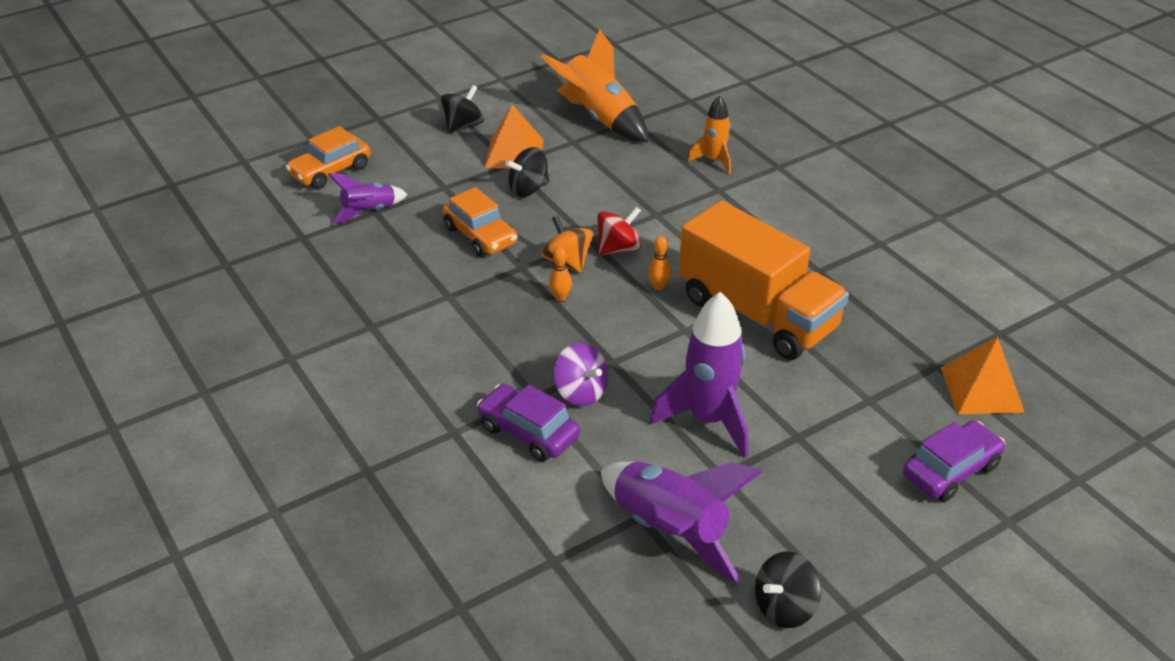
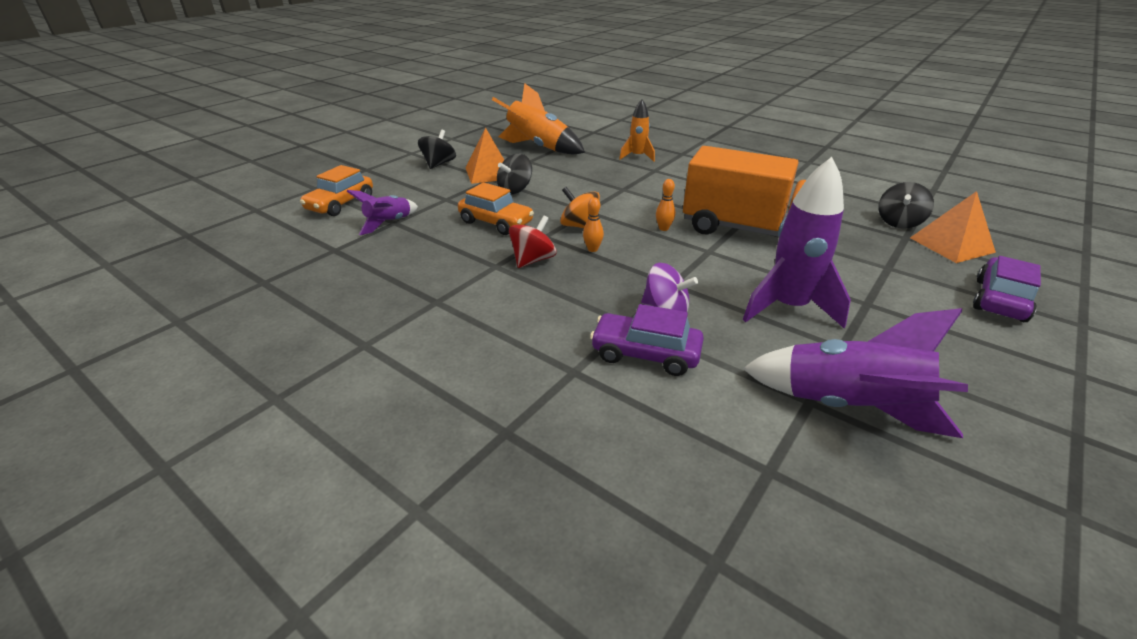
camera: 20 degrees left, 5 degrees down
red spinning top [597,206,642,255] -> red spinning top moved to [509,215,557,268]
black spinning top [755,551,822,628] -> black spinning top moved to [878,182,934,229]

